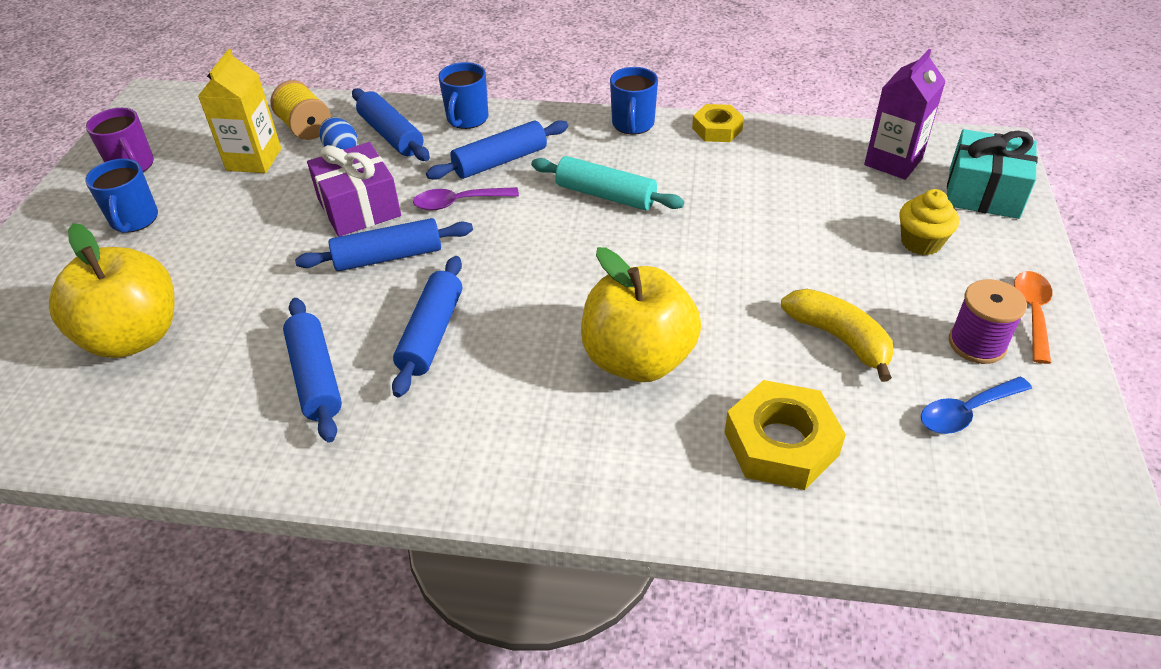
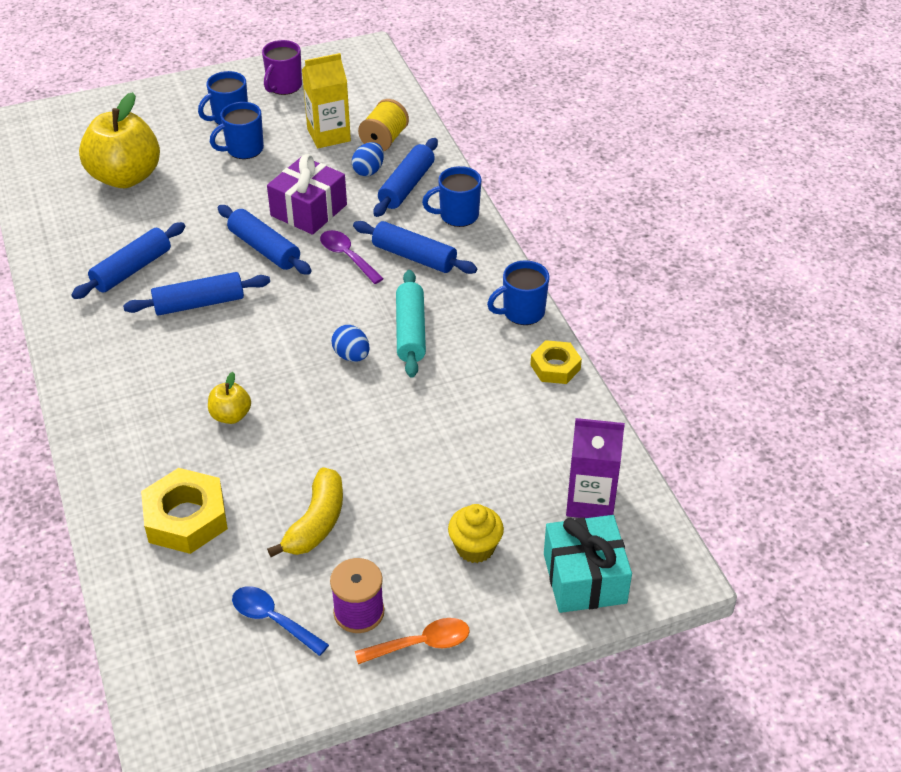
camera: 60 degrees right, 0 degrees up
yellow apple [581,247,701,382] -> yellow apple [208,372,251,424], size x0.47
none -> blue mug [210,102,264,159]
none -> blue egg [331,325,370,362]

